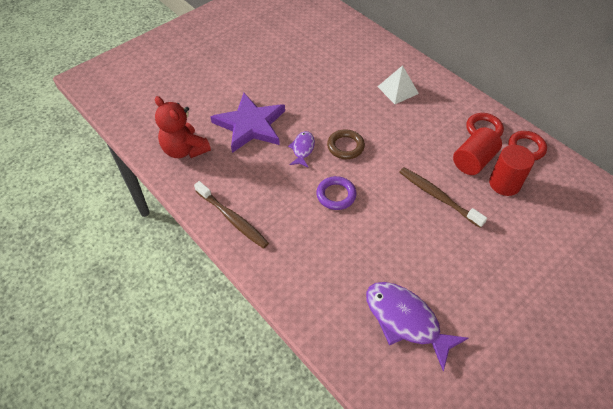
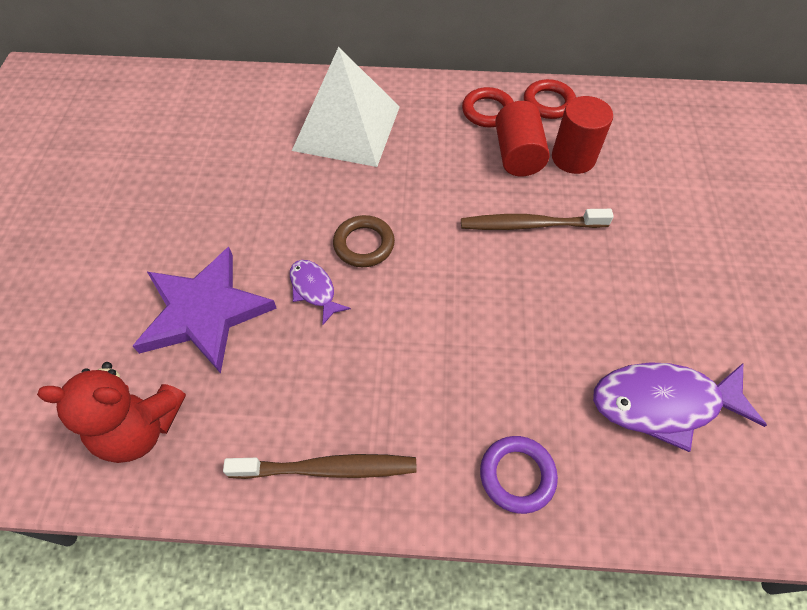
camera: 45 degrees left, 5 degrees up
purple ring [316,176,357,210] -> purple ring moved to [480,436,558,514]
white pyramid [377,65,419,104] -> white pyramid [292,47,400,167], size x1.87

